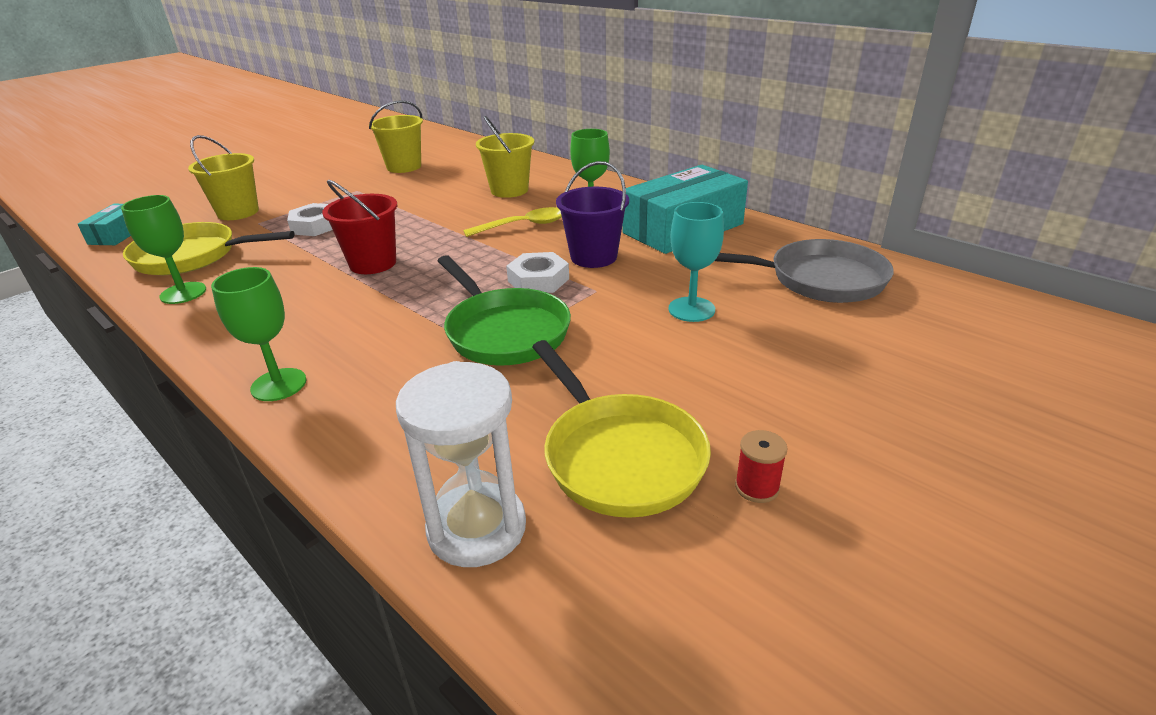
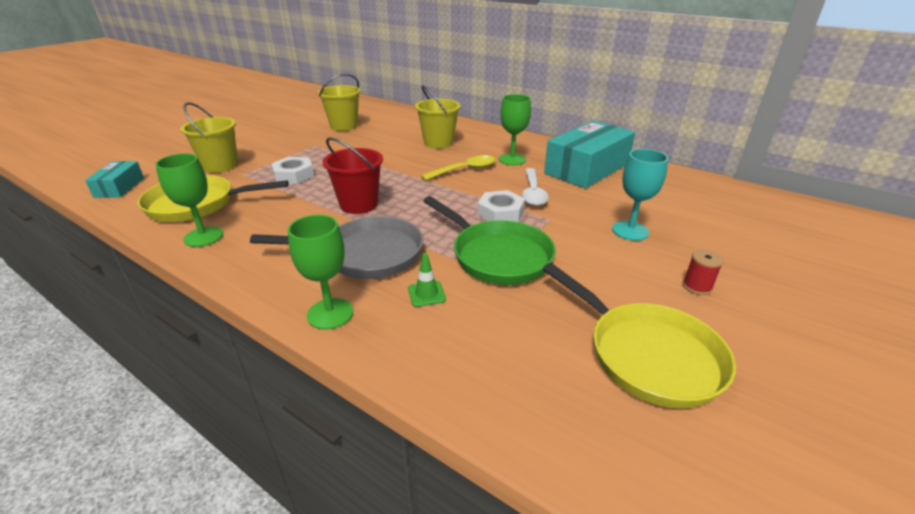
camera: 10 degrees left, 0 degrees up
white hourglass [396,361,526,567] -> none
purple bucket [556,161,629,268] -> white spoon [522,168,549,206]
grey pan [715,239,894,303] -> grey pan moved to [250,216,423,279]
red spool [735,430,788,503] -> red spool moved to [683,249,724,295]
none -> green traffic cone [408,253,446,307]

